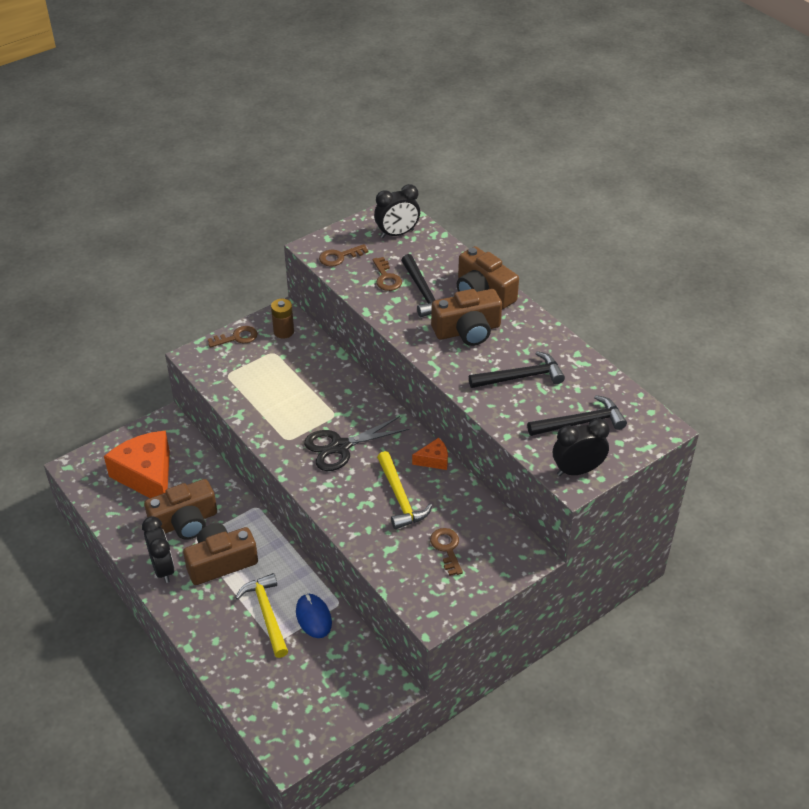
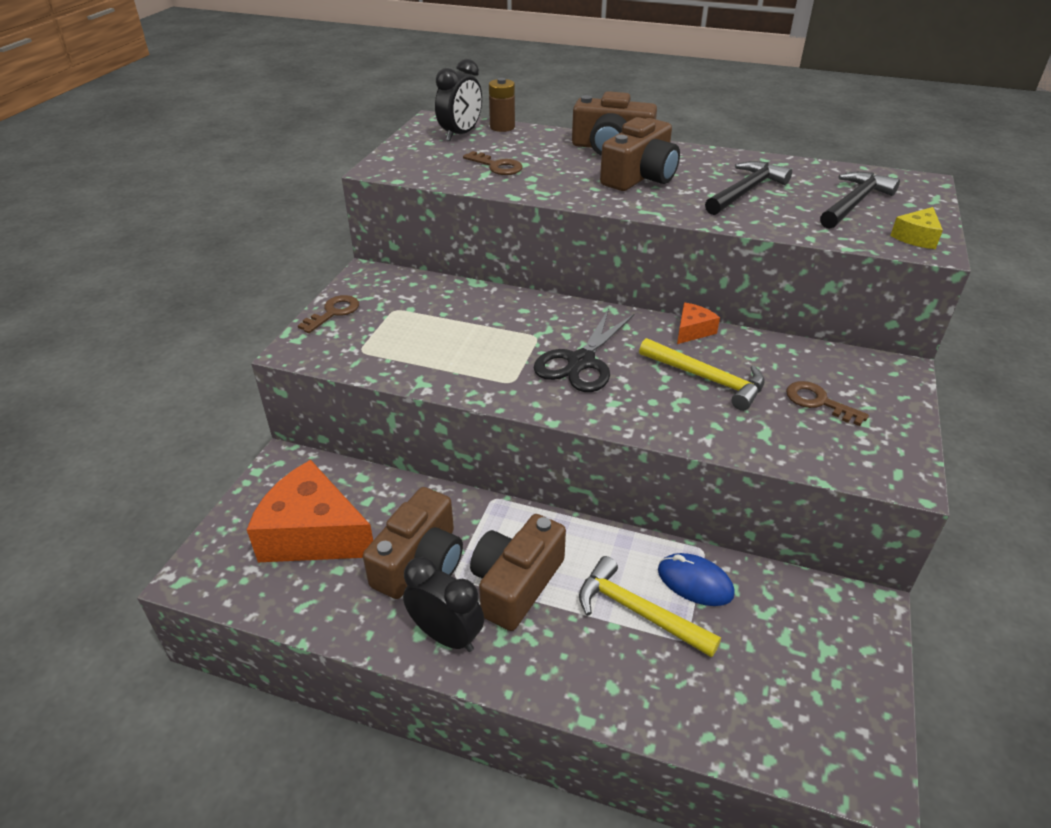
camera: 35 degrees left, 5 degrees down
brown battery [271,299,294,339] -> brown battery moved to [489,78,515,132]
brown key [319,244,368,267] -> none
black hammer [401,254,454,317] -> none
black clock [553,418,610,476] -> yellow cheese [890,207,943,249]

